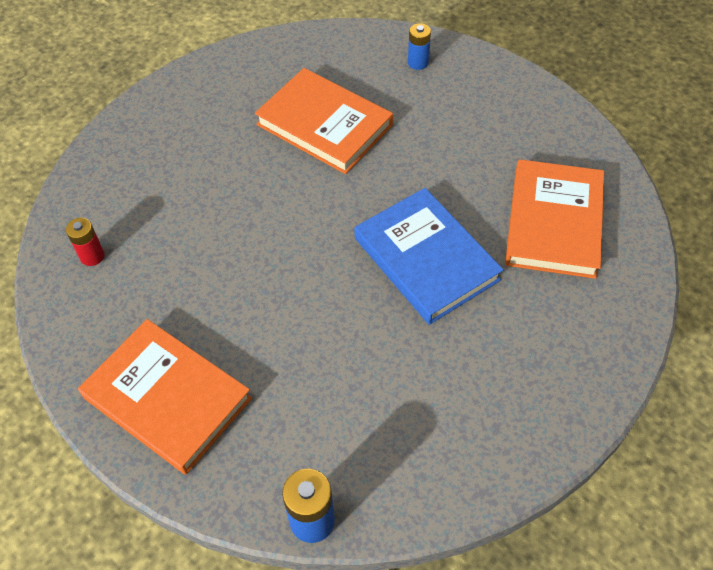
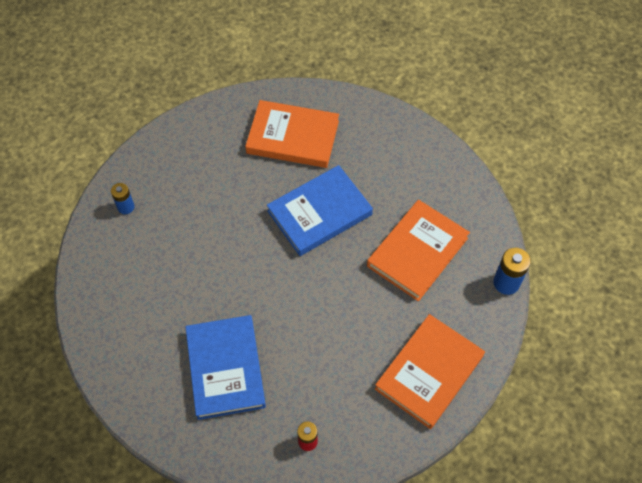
camera: 90 degrees left, 5 degrees up
orange book [255,68,393,174] -> orange book moved to [367,200,470,301]
none -> blue book [185,315,266,420]

